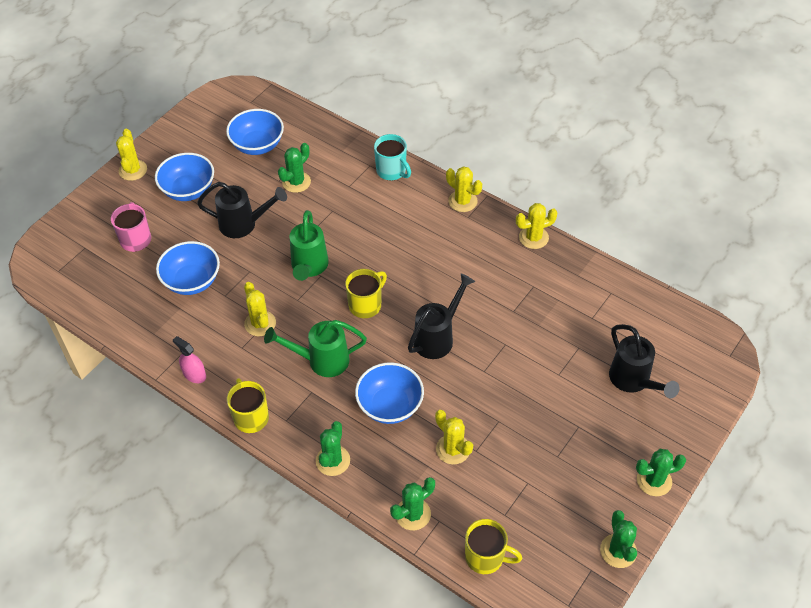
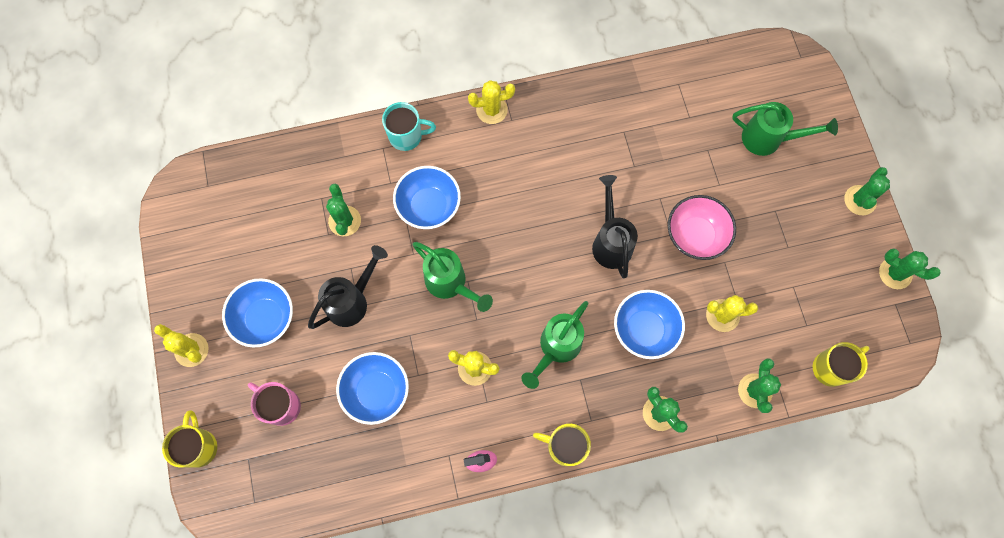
camera: 50 degrees left, 20 degrees up
blue bowl [226,109,284,155] -> blue bowl moved to [393,166,461,229]
yellow mug [345,269,387,318] -> yellow mug moved to [162,410,217,468]
yellow cactus [516,203,558,249] -> none
black watering can [609,324,680,398] -> green watering can [732,102,838,156]
none -> pink bowl [668,195,736,260]

